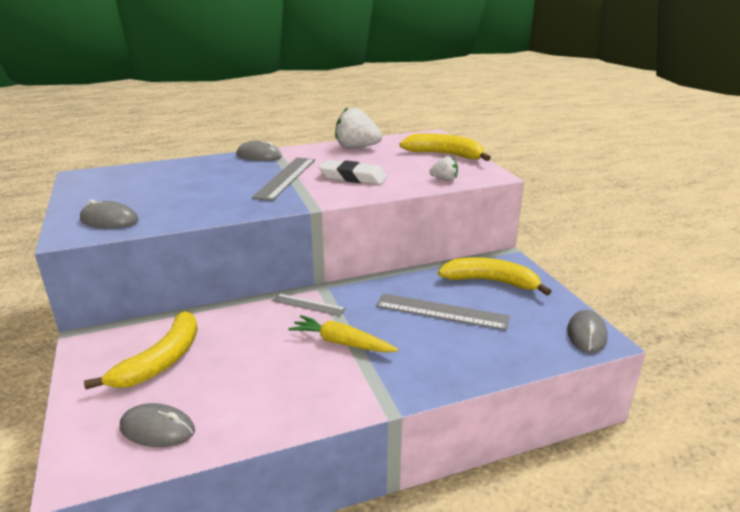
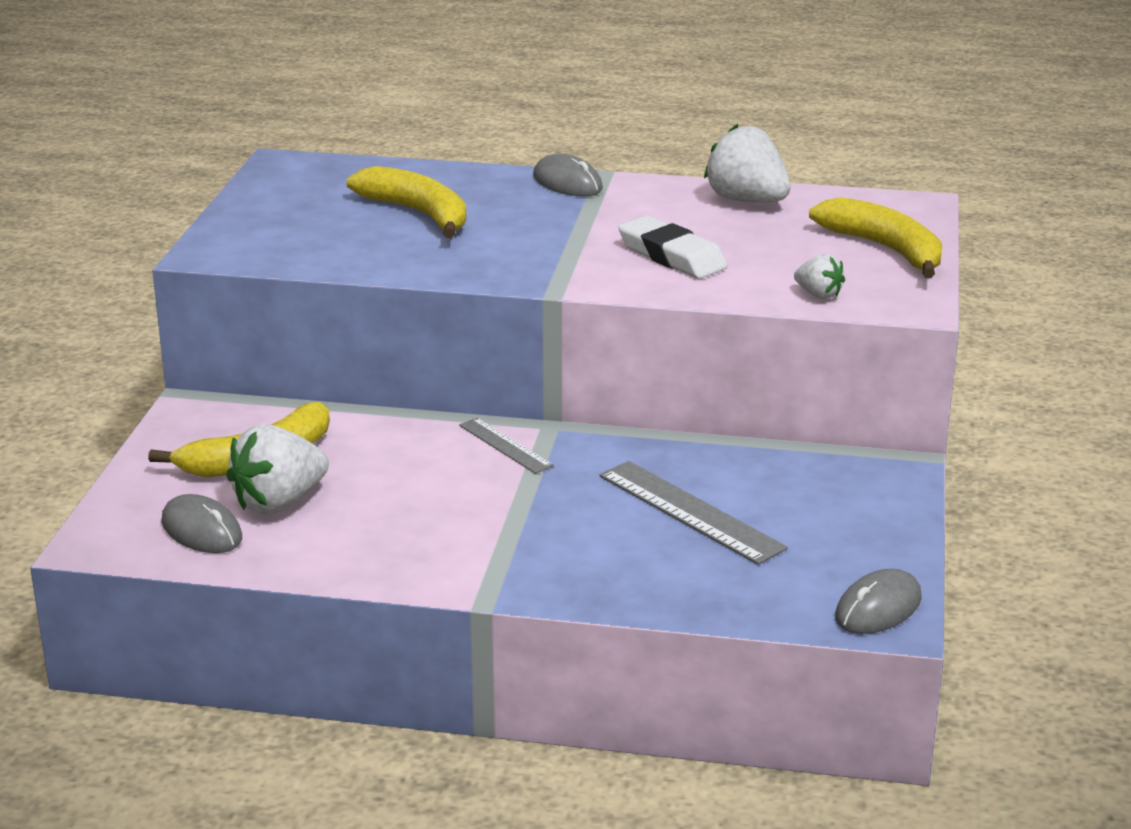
camera: 30 degrees right, 0 degrees up
grey mouse [80,200,138,229] -> none
grey ruler [251,157,315,201] -> none
yellow carrot [288,315,398,353] -> none
yellow banana [438,257,552,296] -> yellow banana moved to [347,166,466,238]
none -> white strawberry [226,424,329,514]

